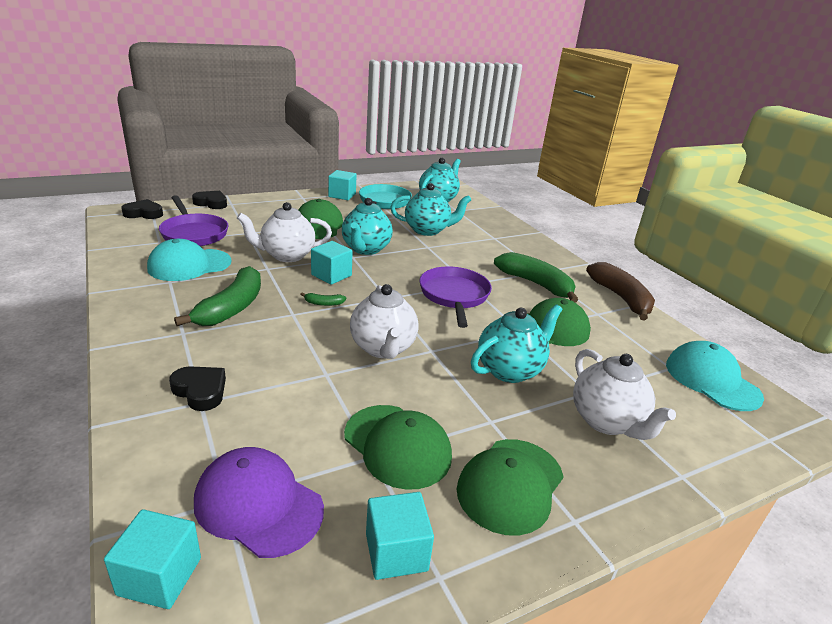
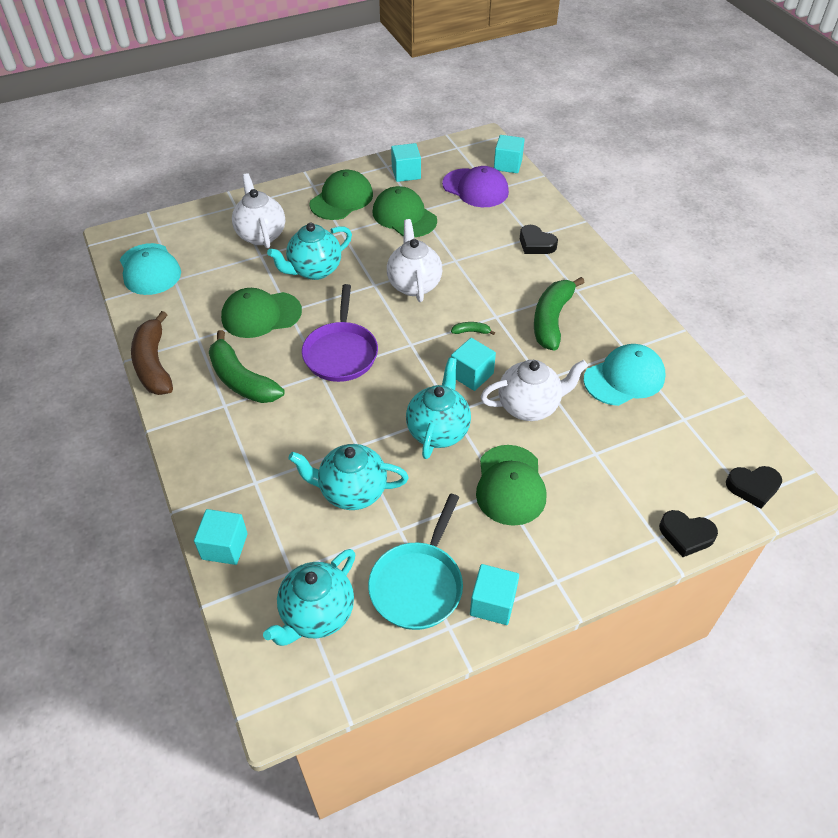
camera: 175 degrees left, 20 degrees up
purple pan [159,195,228,246] -> none
none -> turquoise cube [194,509,248,565]

